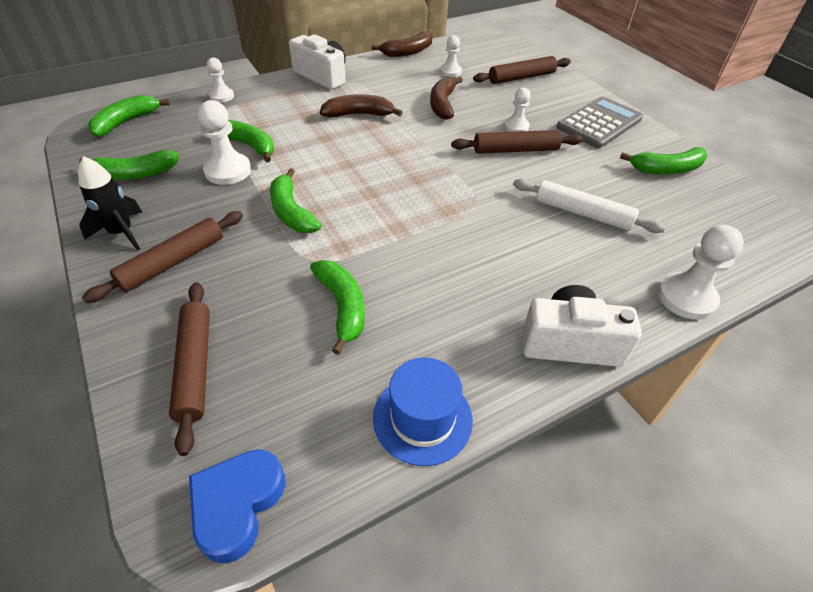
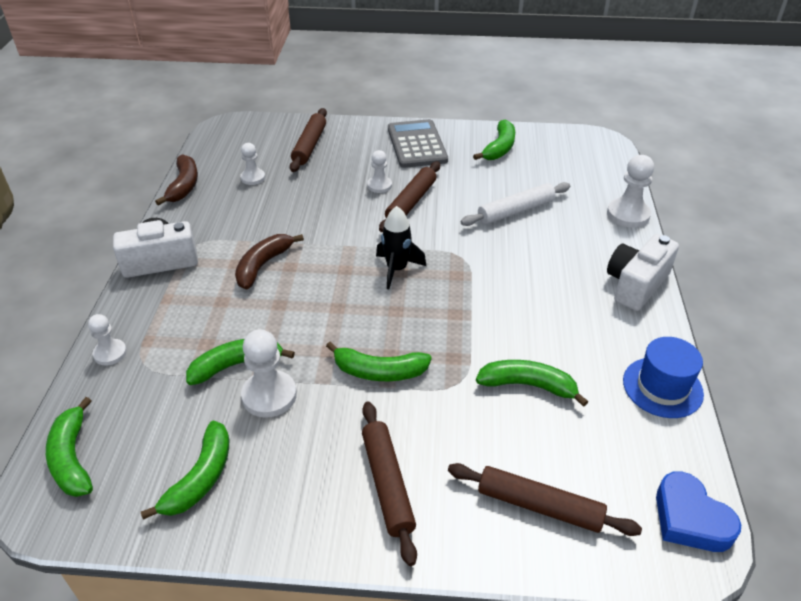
camera: 55 degrees left, 5 degrees down
black rocket [78,156,142,251] -> black rocket moved to [376,206,426,289]
brown banana [430,77,463,120] -> none

